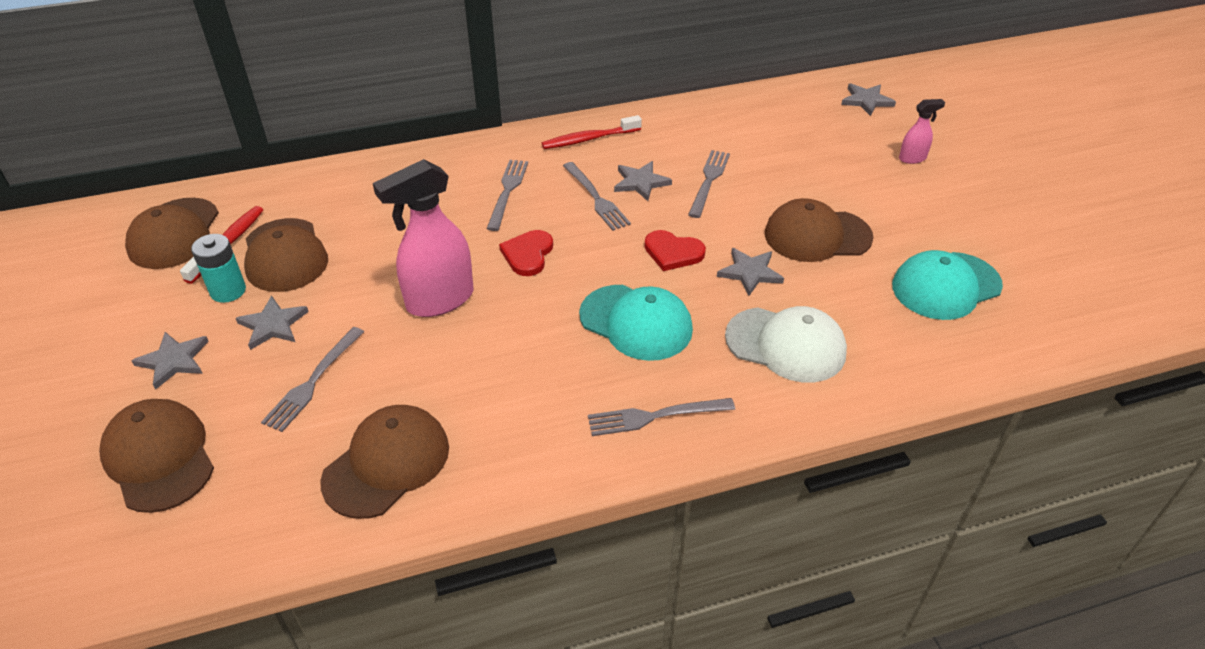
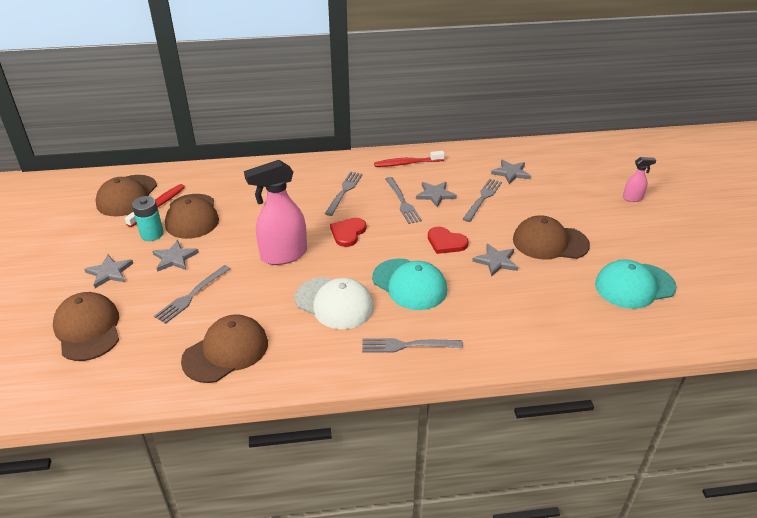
camera: 10 degrees right, 5 degrees down
white cap [725,306,847,383] -> white cap moved to [295,277,374,329]
grey star [841,84,896,116] -> grey star moved to [491,159,531,184]

